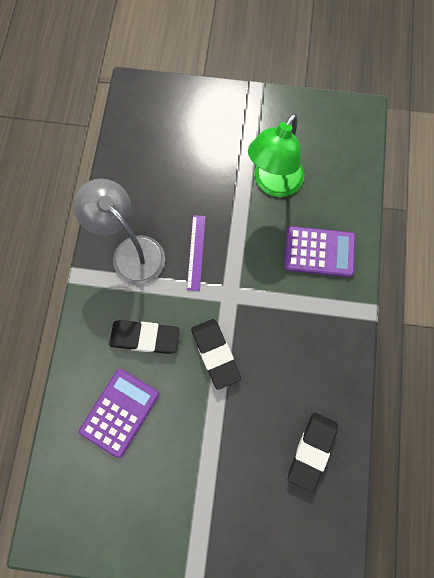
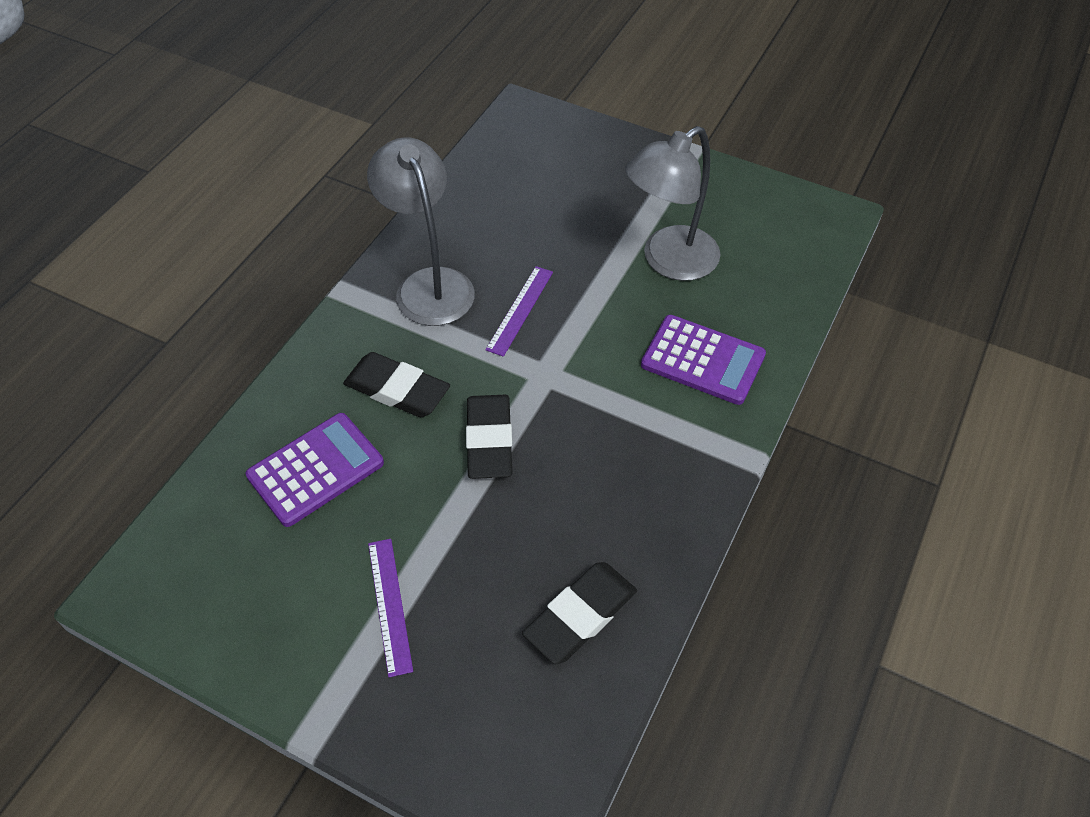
camera: 20 degrees right, 20 degrees down
green lamp [248,113,304,197] -> grey lamp [625,126,720,281]
none -> purple ruler [368,539,413,677]

